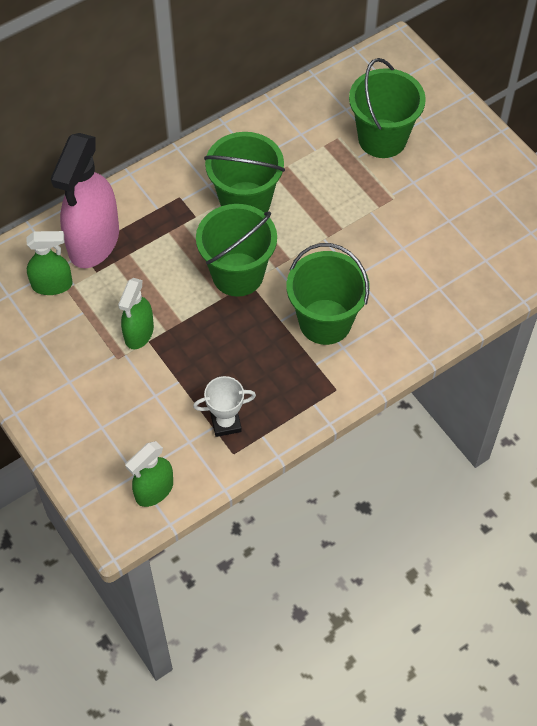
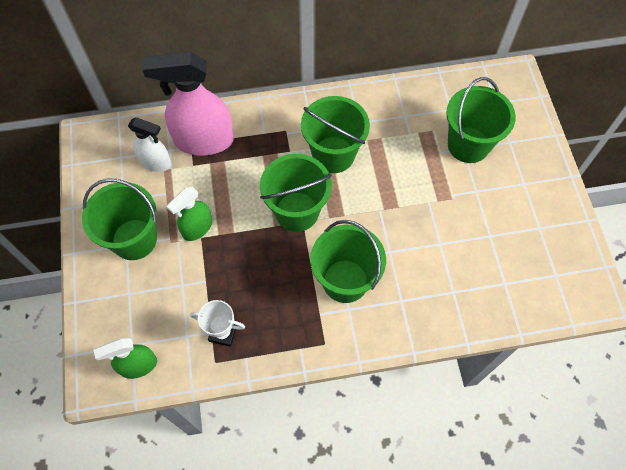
camera: 25 degrees right, 5 degrees up
green spray bottle [27,231,73,295] -> white spray bottle [128,117,171,172]
pink spray bottle [51,133,119,268] -> pink spray bottle turned 45 degrees clockwise [142,52,234,156]
none -> green bucket [82,179,157,260]

